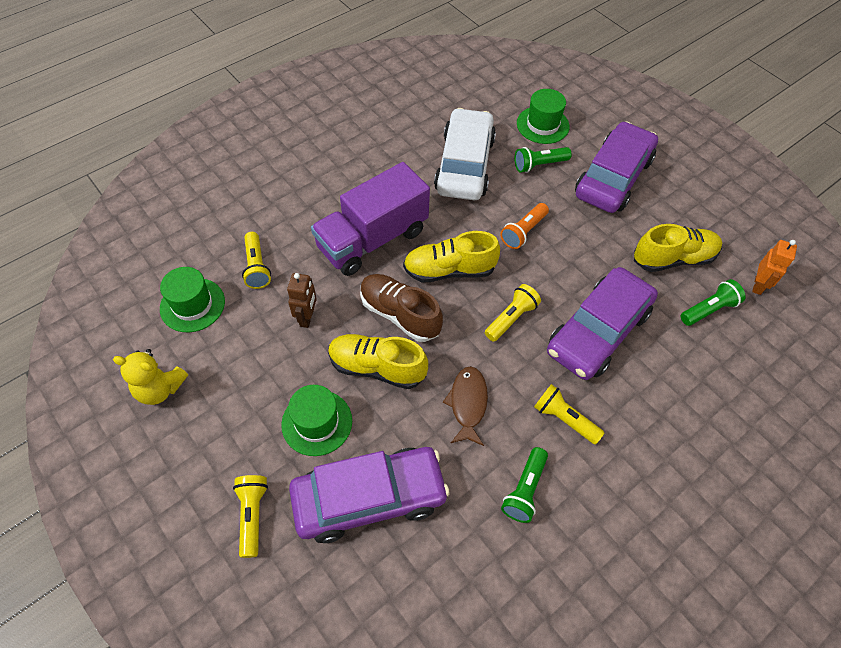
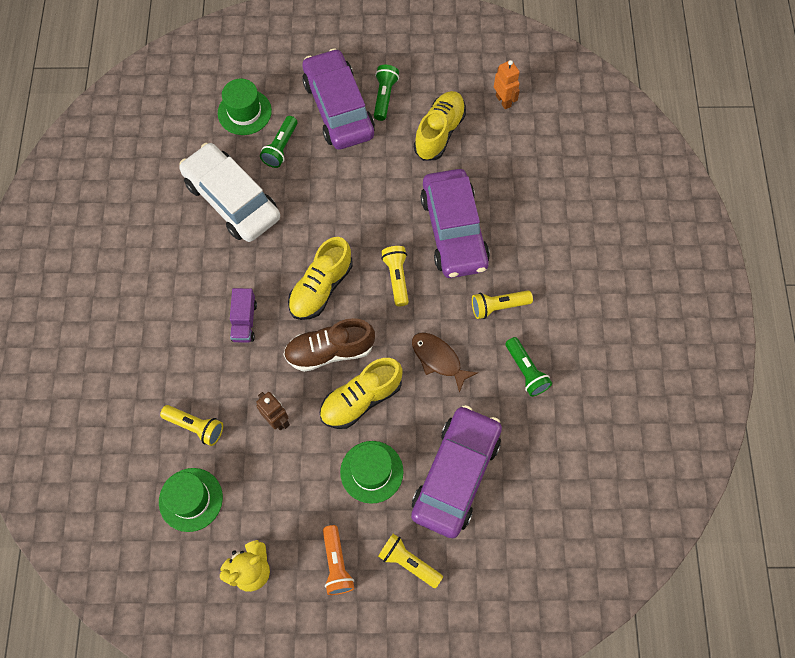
camera: 50 degrees left, 10 degrees up
purple truck [311,162,430,276] -> purple truck [230,288,257,342], size x0.46
orange flashlight [500,203,549,249] -> orange flashlight moved to [323,525,355,595]
green flashlight [681,279,746,326] -> green flashlight moved to [374,65,399,121]

